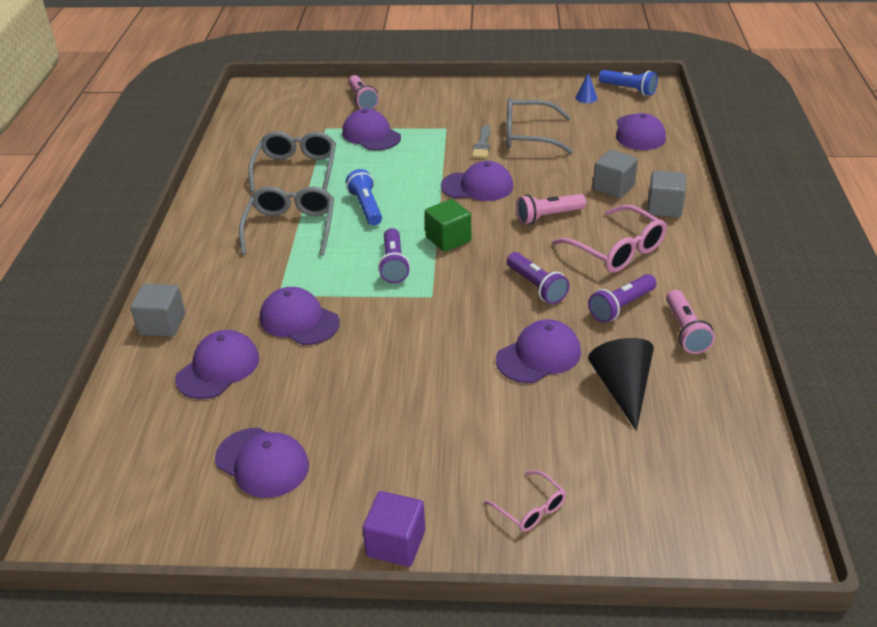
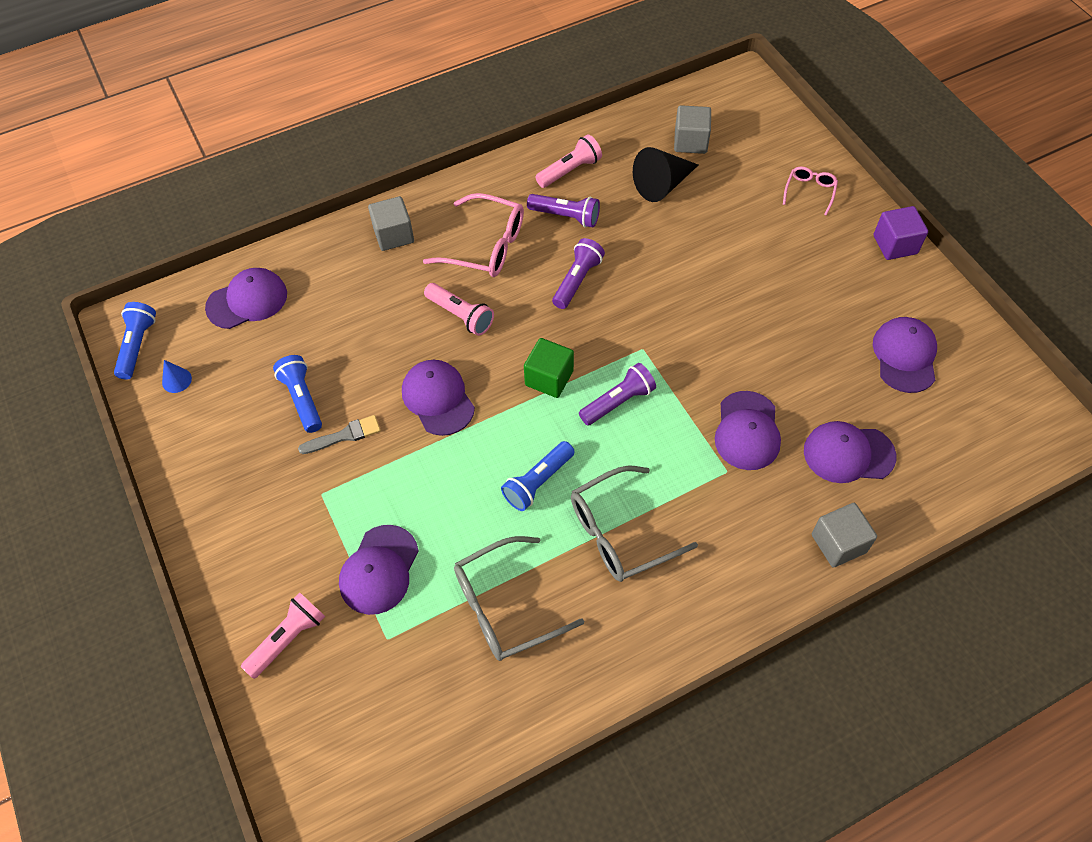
camera: 120 degrees left, 20 degrees up
purple cap [496,319,581,383] -> none
grey glasses [506,97,574,154] -> blue flashlight [273,355,322,433]
pink glasses [552,205,667,273] -> pink glasses turned 90 degrees clockwise [423,193,524,277]
grey cube [593,149,638,198] -> grey cube moved to [674,105,711,154]

